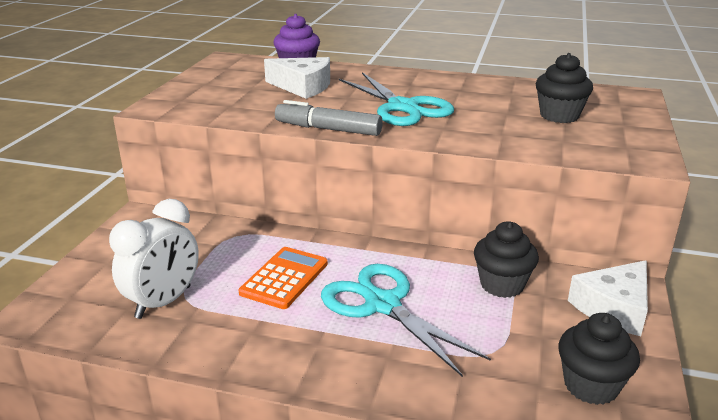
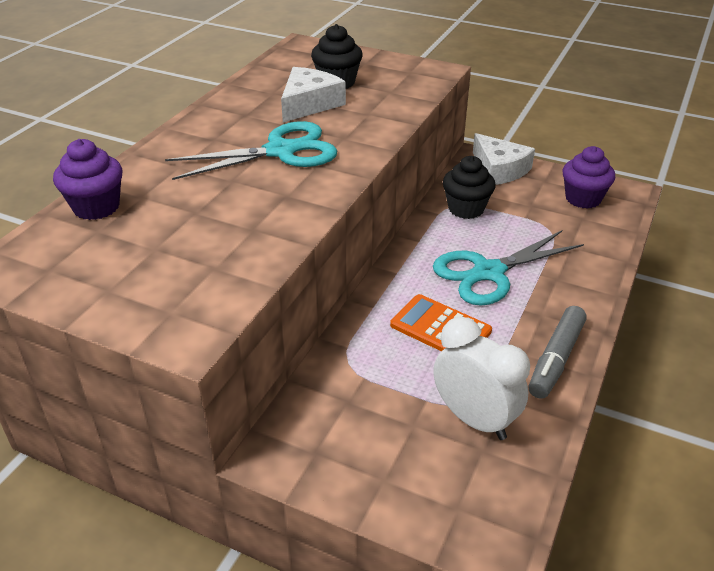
camera: 80 degrees left, 10 degrees up
white cheese [264,57,330,99] -> white cheese moved to [281,67,346,122]
grey marker [275,100,383,136] -> grey marker moved to [529,306,587,399]
black cupcake [558,313,640,405] -> purple cupcake [563,146,615,209]

